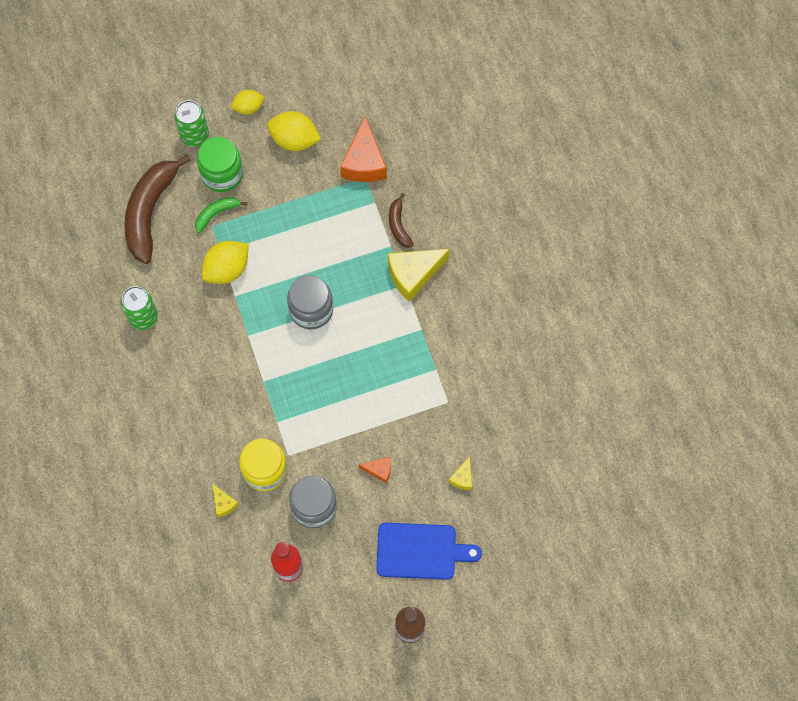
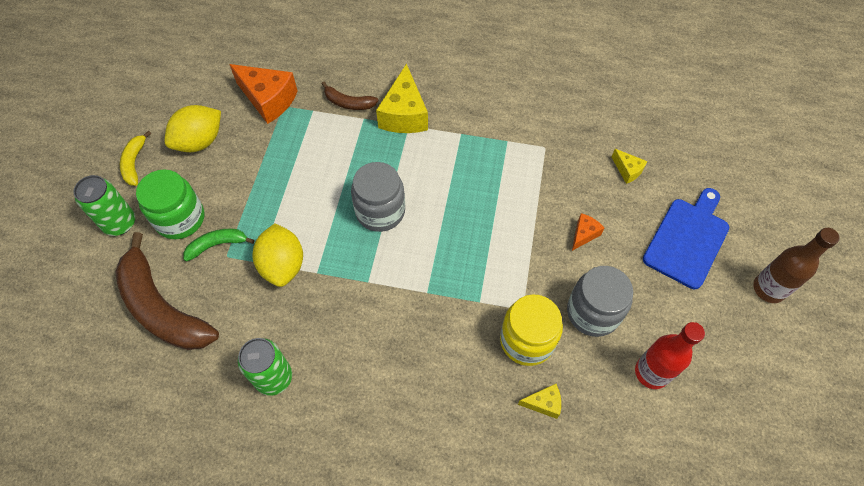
camera: 60 degrees left, 10 degrees down
green banana [195,197,247,233] -> green banana turned 75 degrees clockwise [184,228,254,261]
yellow lemon [230,90,264,115] -> yellow banana [120,131,151,186]

